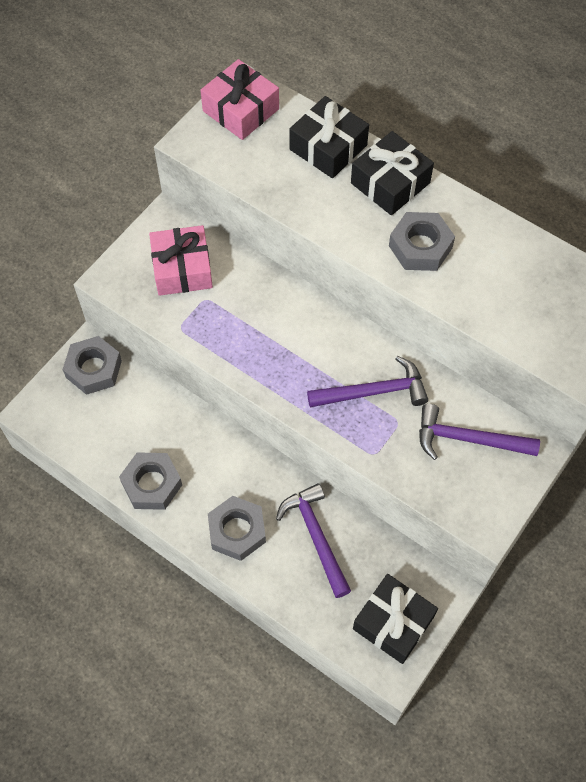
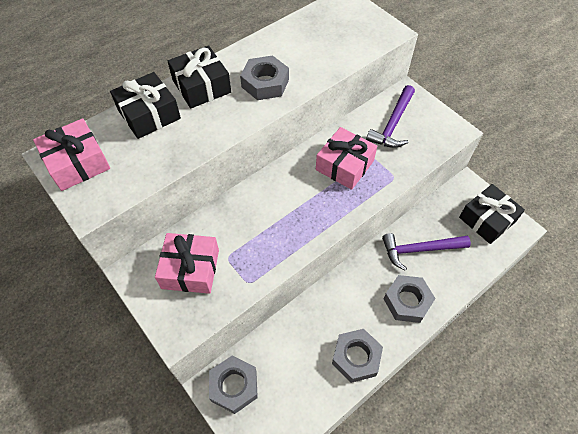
camera: 75 degrees left, 5 degrees down
purple hammer [307,356,428,407] -> pink gift [316,127,377,190]

